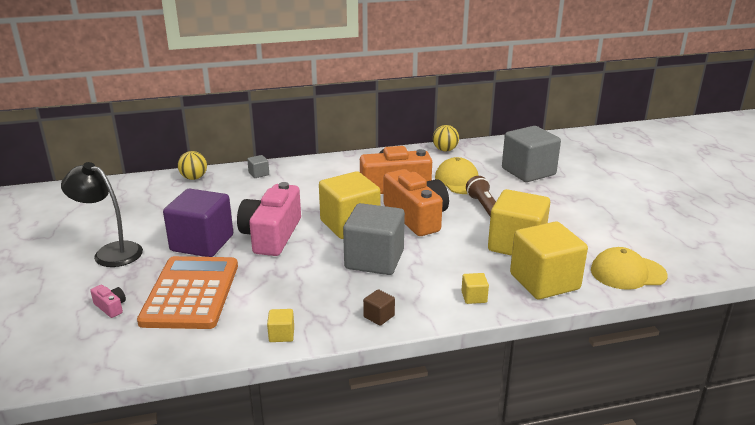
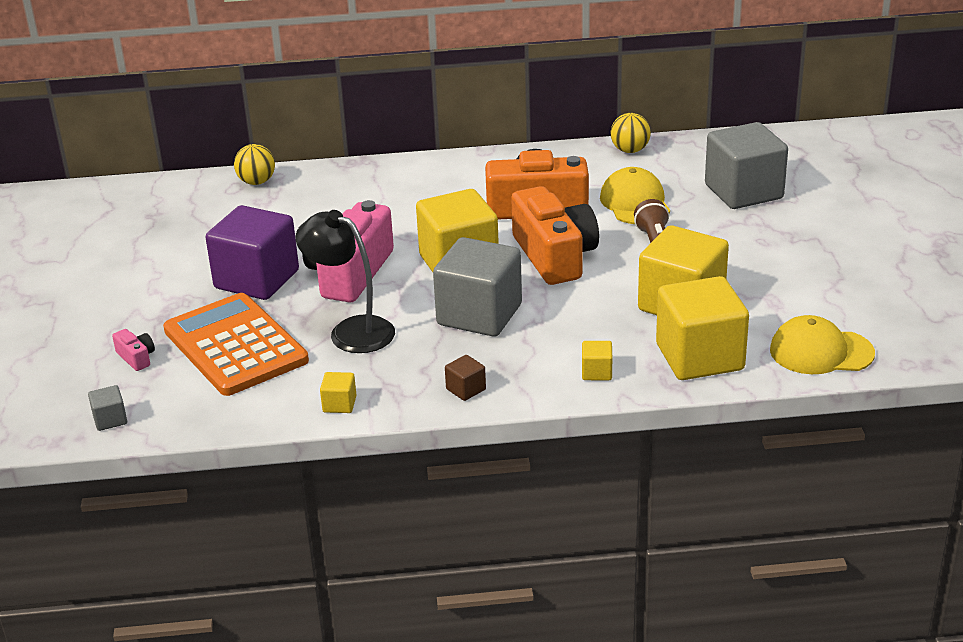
camera: 10 degrees right, 5 degrees up
black lamp [61,162,143,267] -> black lamp moved to [295,210,395,353]
orange calculator [137,256,238,329] -> orange calculator turned 45 degrees counterclockwise [163,293,309,396]
grey cube [247,155,269,178] -> grey cube moved to [88,385,127,431]

